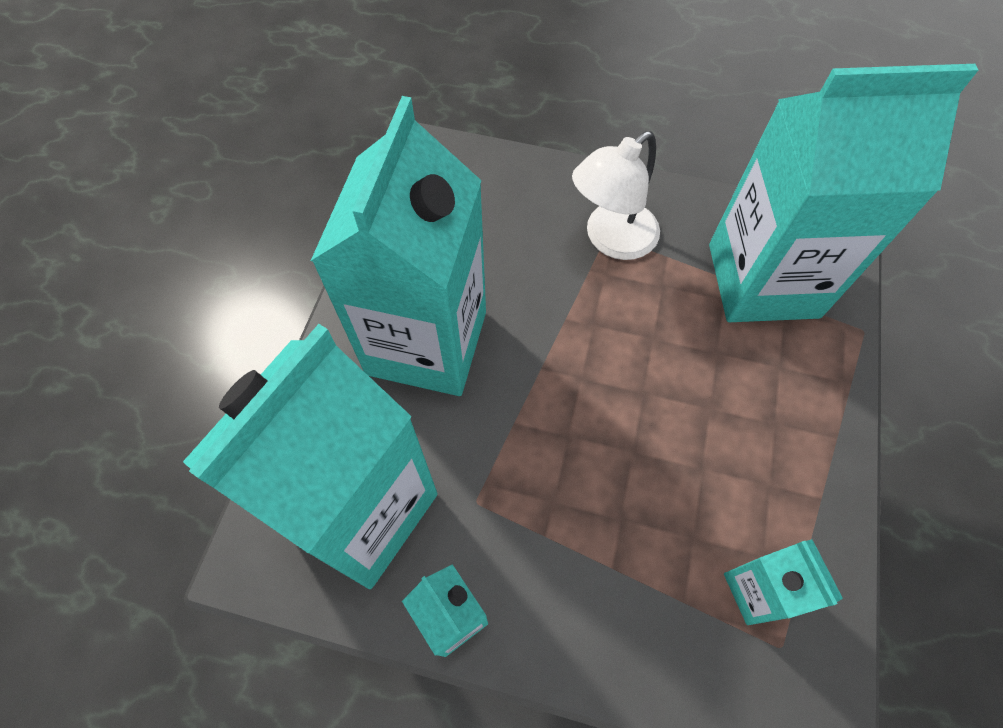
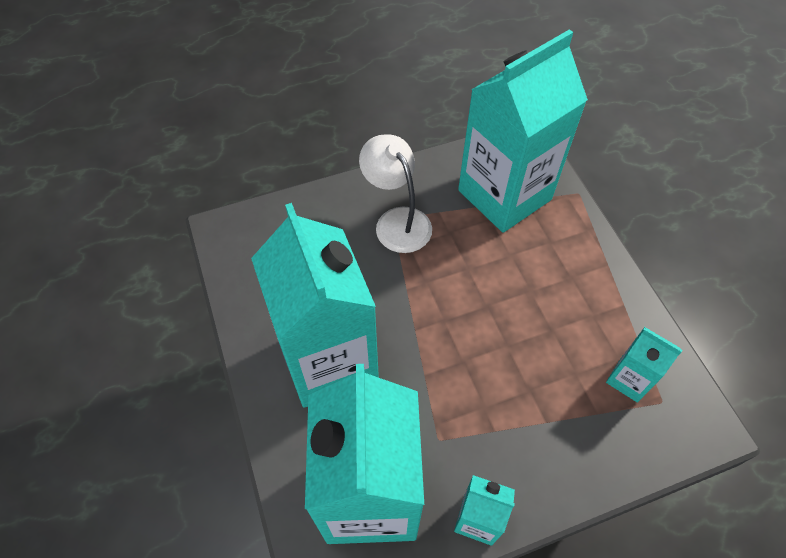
camera: 35 degrees left, 5 degrees down
white lamp [572,131,660,260] -> white lamp turned 135 degrees clockwise [359,134,432,253]

